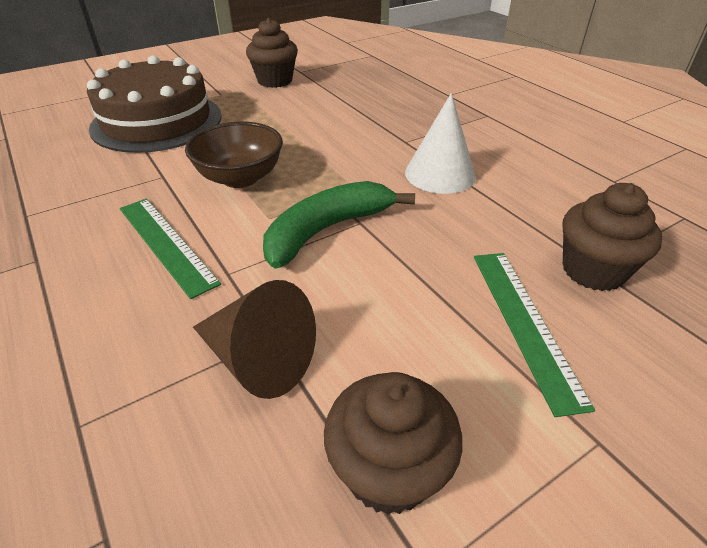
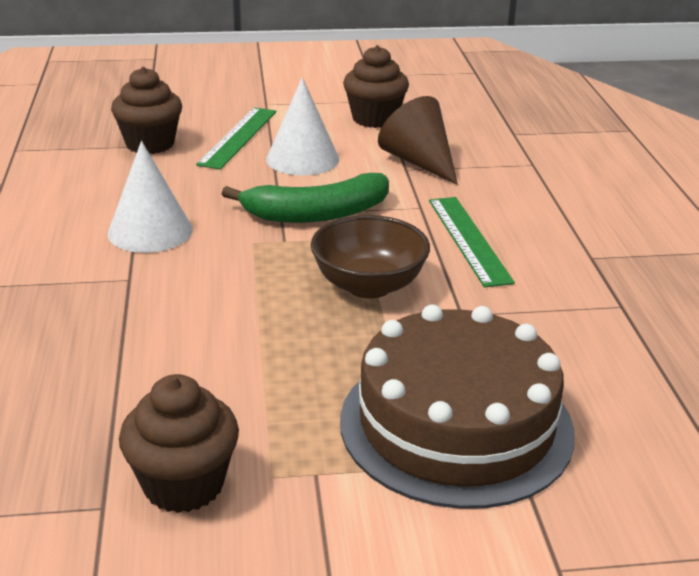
camera: 155 degrees left, 10 degrees down
none -> white cone [266,77,339,176]

